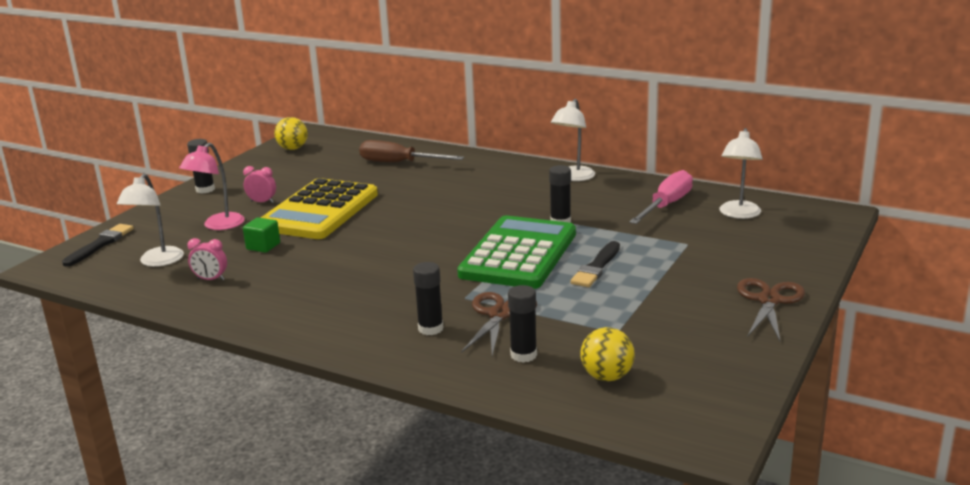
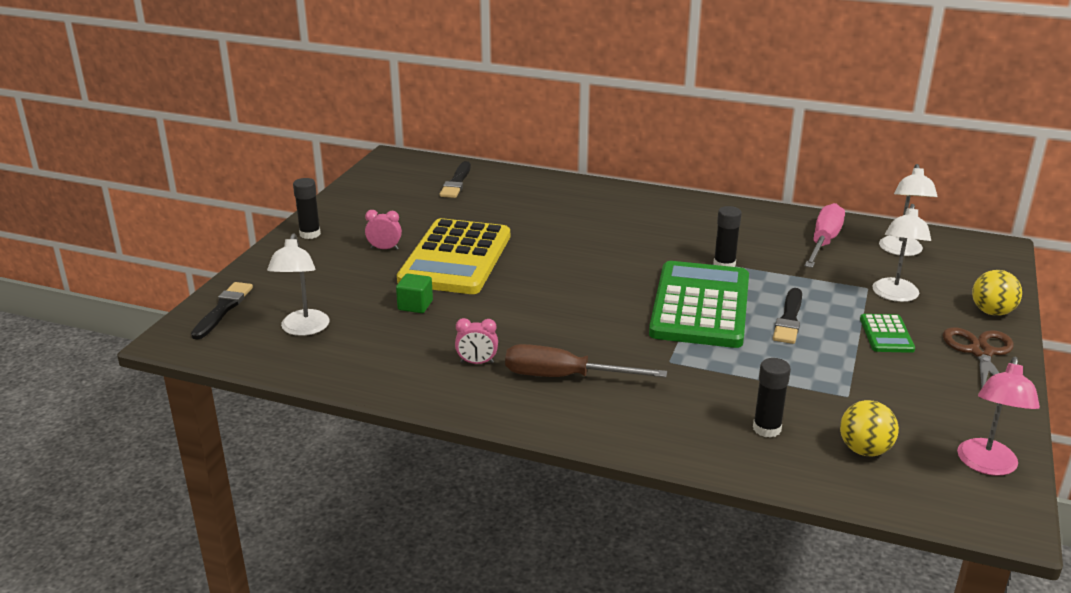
camera: 10 degrees left, 5 degrees up
pink lamp [179,143,245,230] -> pink lamp moved to [957,357,1040,476]
pink clock [187,238,227,280] -> pink clock moved to [455,318,498,364]
yellow ball [274,117,308,150] -> yellow ball moved to [972,270,1022,316]
brown screwdriver [359,140,464,162] -> brown screwdriver moved to [505,344,667,378]
black glue stick [413,262,443,335] -> none
brown scissors [461,292,537,356] -> none
white lamp [551,99,595,181] -> white lamp moved to [872,204,931,302]
none -> black brush [440,161,471,198]
none -> green calculator [860,314,915,353]

